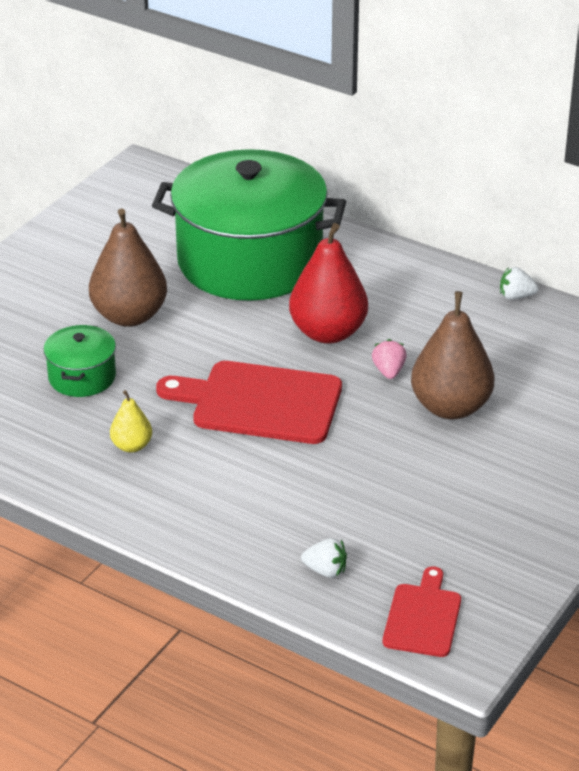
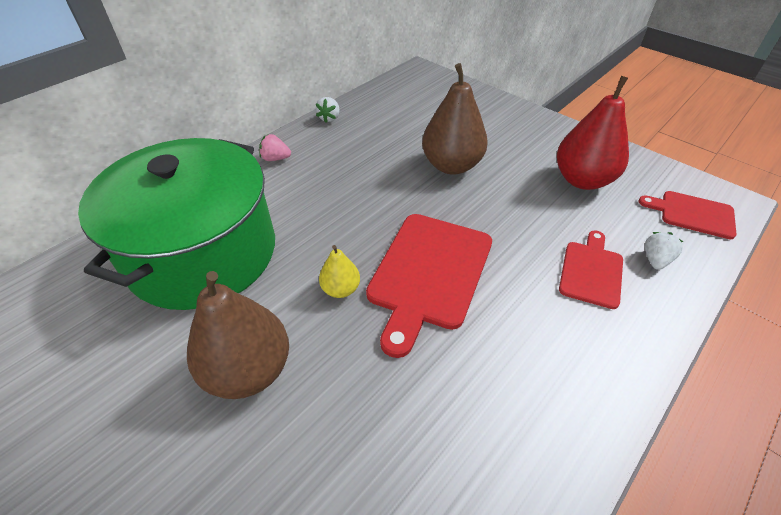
camera: 80 degrees left, 10 degrees up
green pot [43,325,116,397] -> none
yellow pear [110,390,152,453] -> yellow pear moved to [319,245,360,298]
red pear [289,223,368,344] -> red pear moved to [557,76,629,190]
pink strawberry [372,339,407,379] -> pink strawberry moved to [259,134,291,161]
none -> red cutting board [559,230,623,309]

